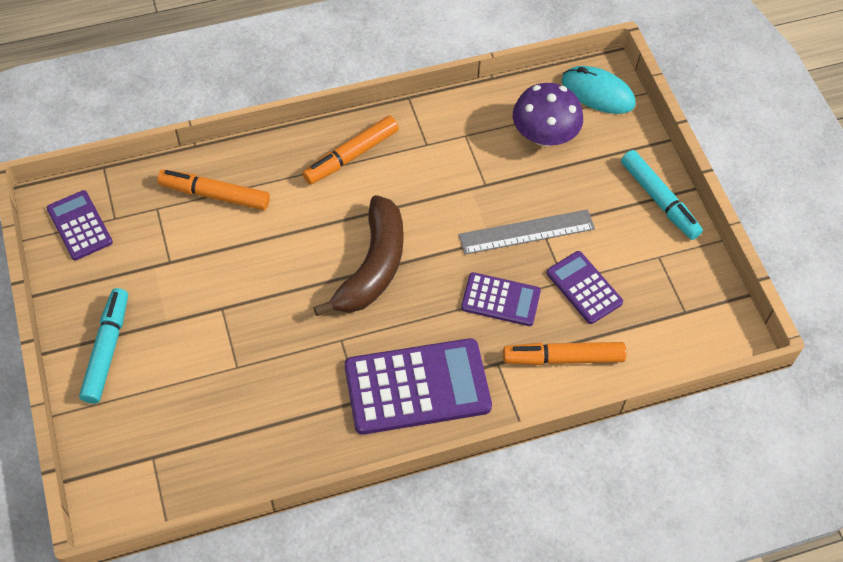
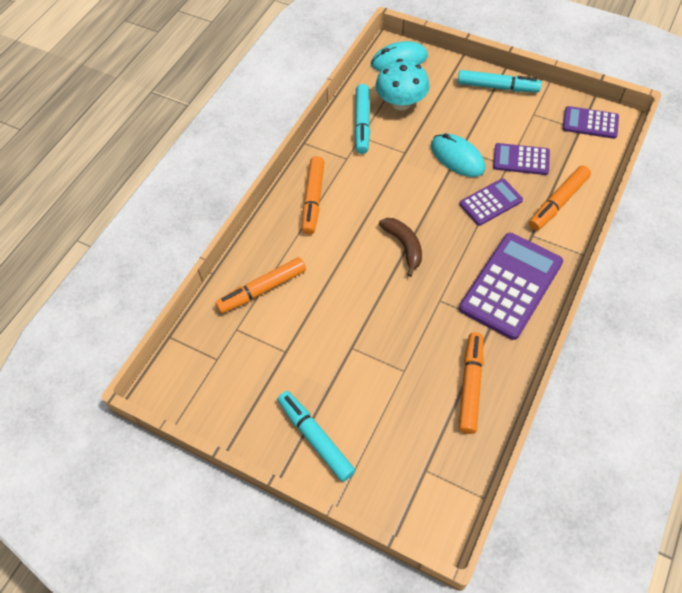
camera: 40 degrees left, 0 degrees up
purple calculator [47,190,113,260] -> purple calculator moved to [562,106,619,139]
brown banana [313,195,404,316] -> brown banana [379,218,422,277], size x0.60
grey ruler [459,209,595,255] -> turquoise mouse [431,133,485,177]
purple mushroom [513,83,583,147] -> turquoise mushroom [375,59,430,110]
none -> turquoise marker [354,84,370,154]
none -> orange marker [459,332,483,434]

